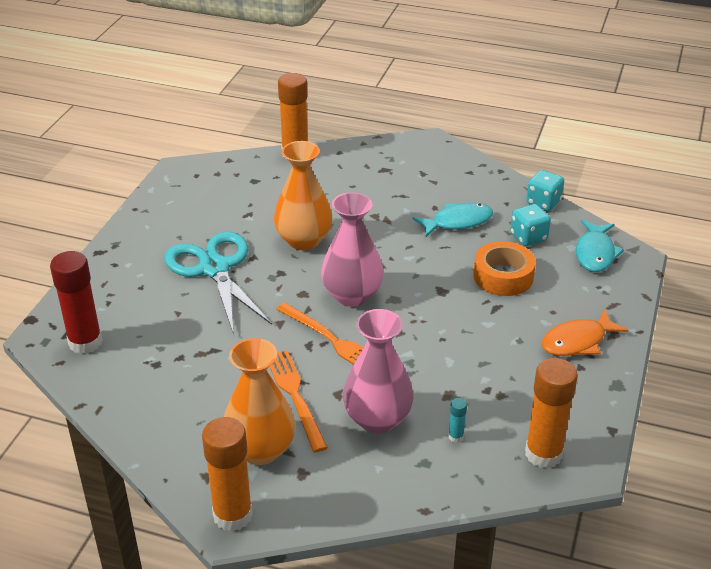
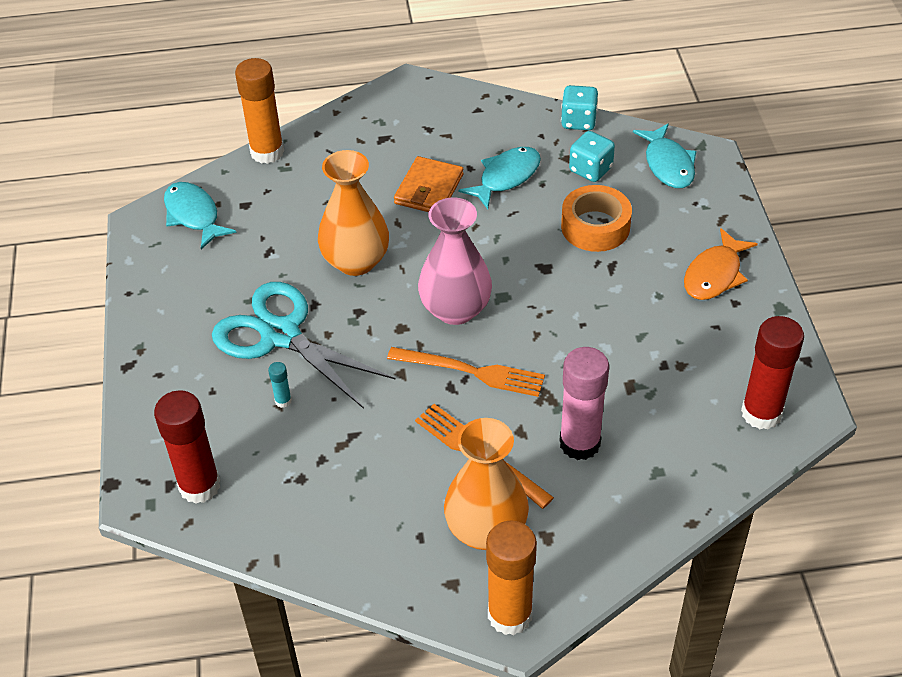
camera: 25 degrees left, 10 degrees up
pink vase [343,309,414,434] -> pink glue stick [559,347,609,460]
turquoise glue stick [448,398,467,443] -> turquoise glue stick moved to [268,362,292,408]
orange glue stick [525,358,578,468] -> red glue stick [741,316,804,429]
none -> turquoise fish [164,182,237,249]
none -> orange wallet [394,156,464,212]

